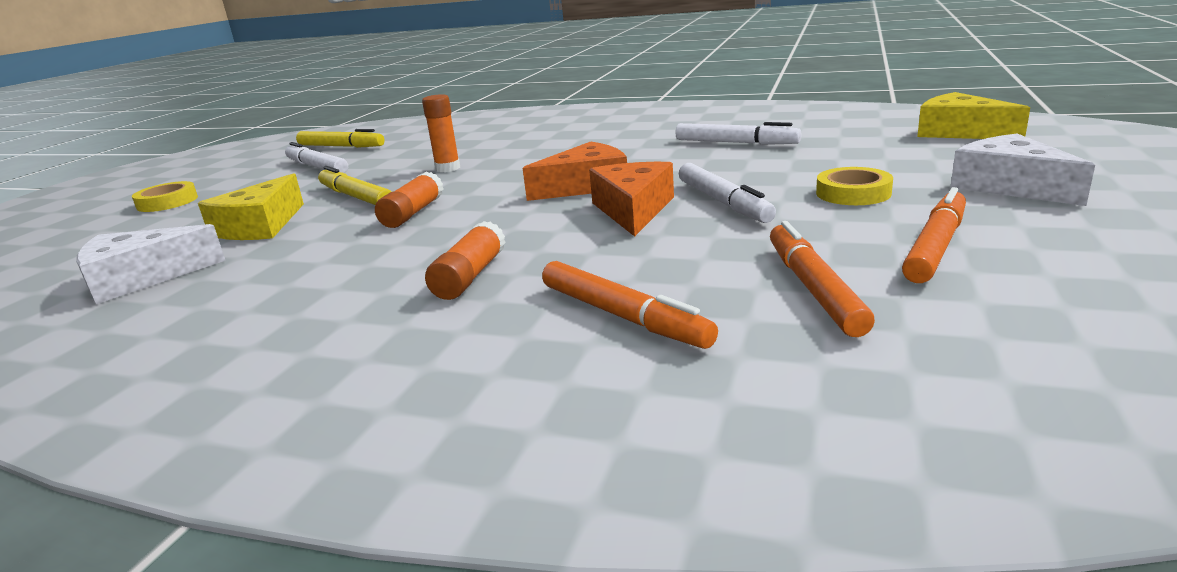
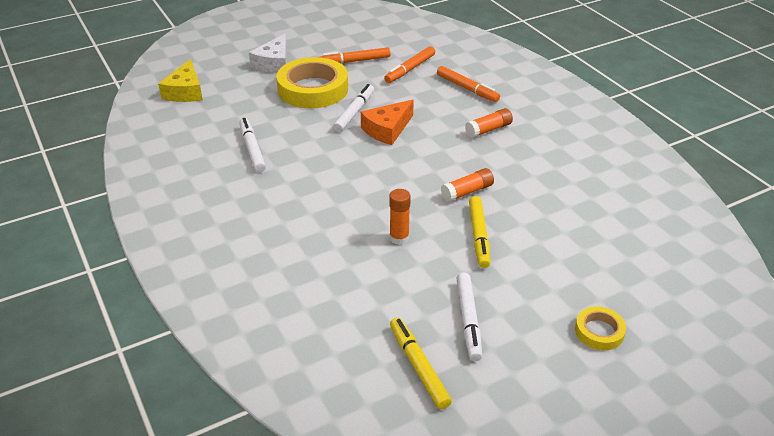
camera: 140 degrees left, 15 degrees up
white cheese [76,224,226,304] -> none
yellow cheese [198,173,304,240] -> none
orange cheese [523,142,627,201] -> none
orange marker [542,261,718,349] -> orange marker turned 135 degrees clockwise [437,66,500,102]
yellow tape [816,167,893,205] -> yellow tape [277,57,348,108], size x2.11

